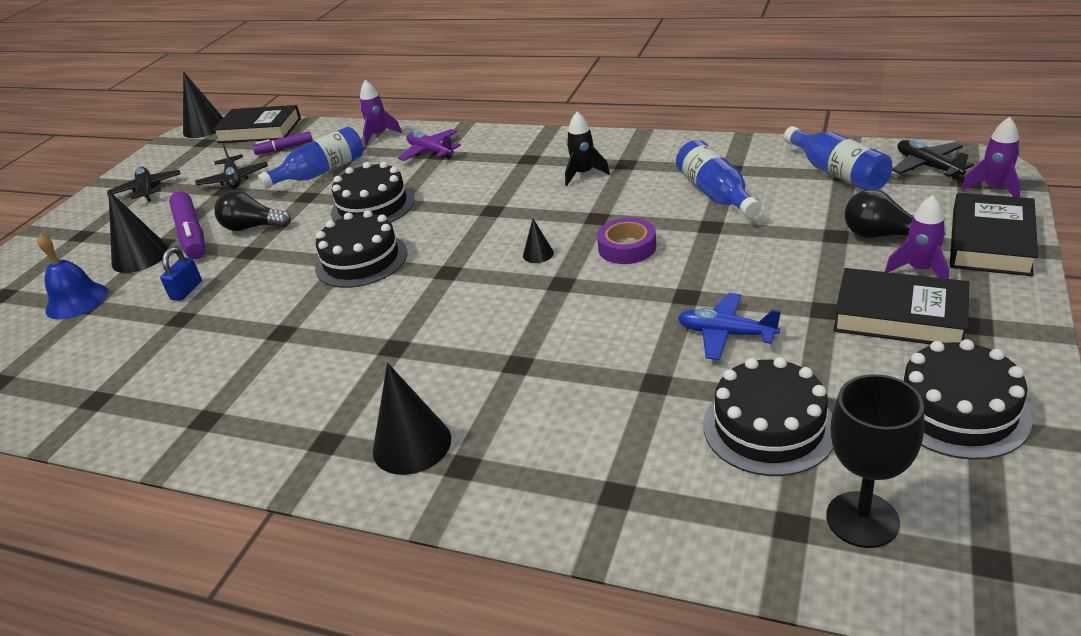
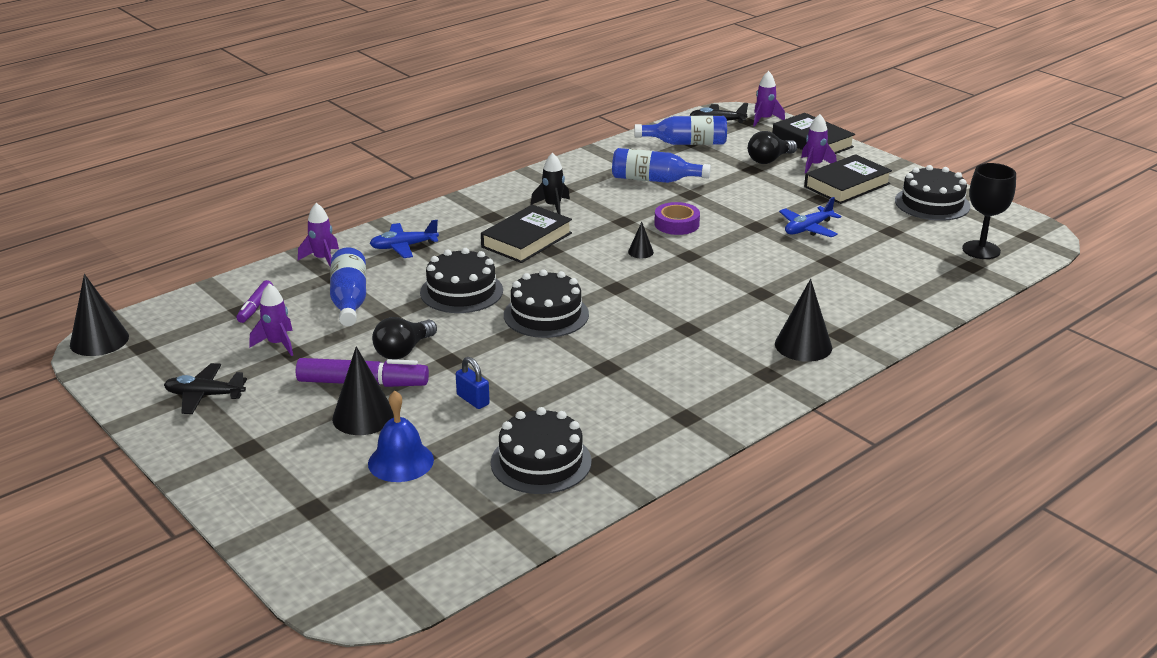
camera: 65 degrees left, 5 degrees down
black plane [195,144,268,189] -> purple rocket [250,283,293,356]
black book [212,105,301,143] -> black book moved to [481,205,572,263]
purple plane [398,129,461,161] -> blue plane [370,220,439,258]
black cake [703,357,833,476] -> black cake moved to [491,407,592,494]

